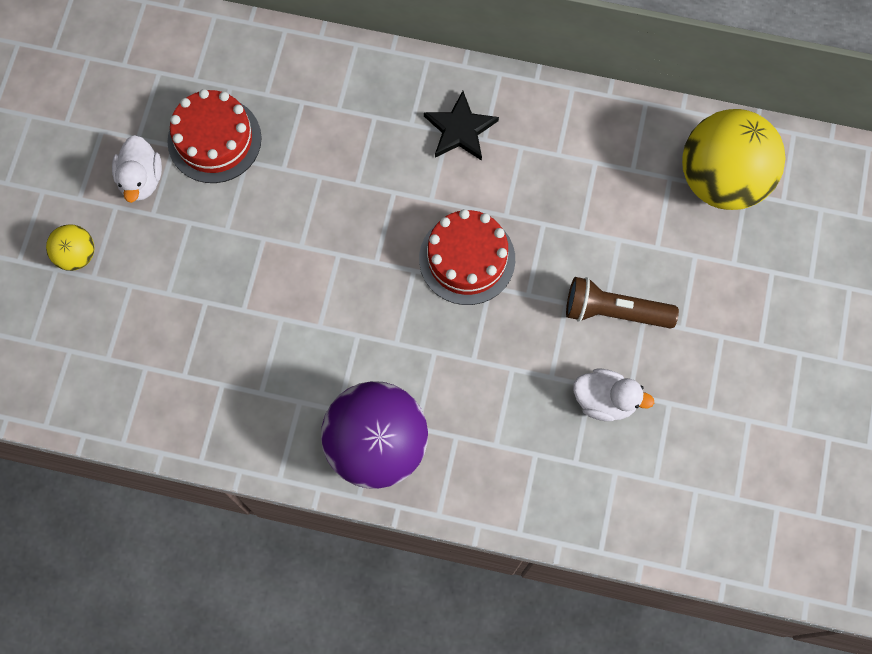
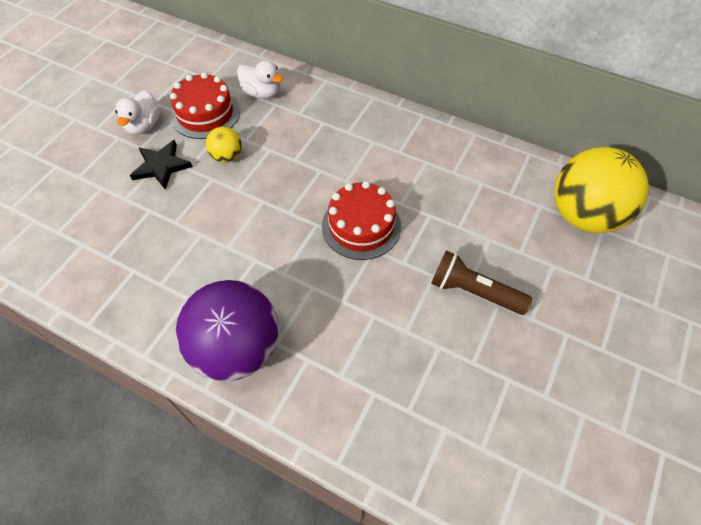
camera: 15 degrees right, 15 degrees down
yellow ball [46,224,95,271] -> yellow ball moved to [206,127,242,163]
black star [424,91,499,161] -> black star moved to [130,140,193,190]
white duck [573,369,654,421] -> white duck moved to [237,60,283,99]

